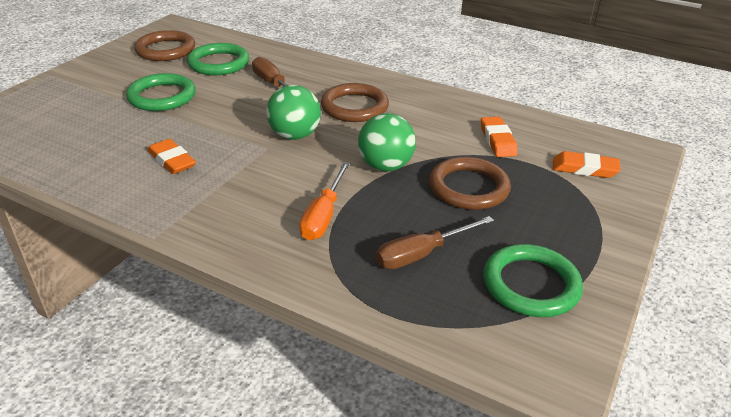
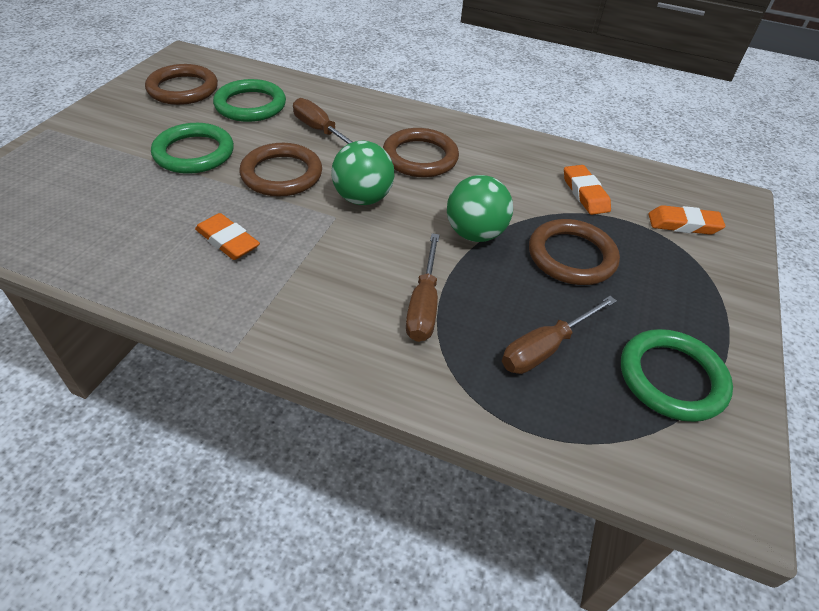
camera: 10 degrees left, 10 degrees up
orange screwdriver [299,162,350,241] -> brown screwdriver [406,234,439,342]
none -> brown ring [239,143,322,197]

